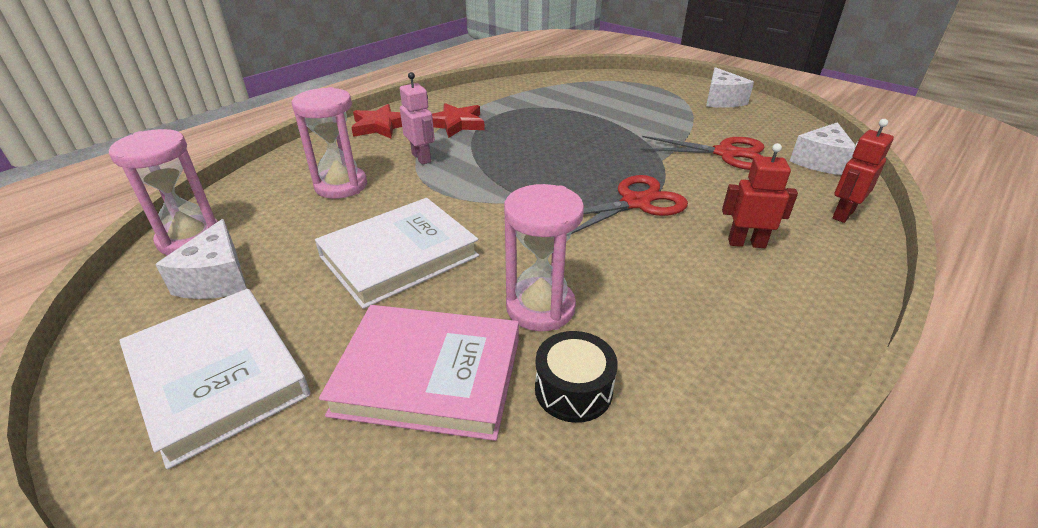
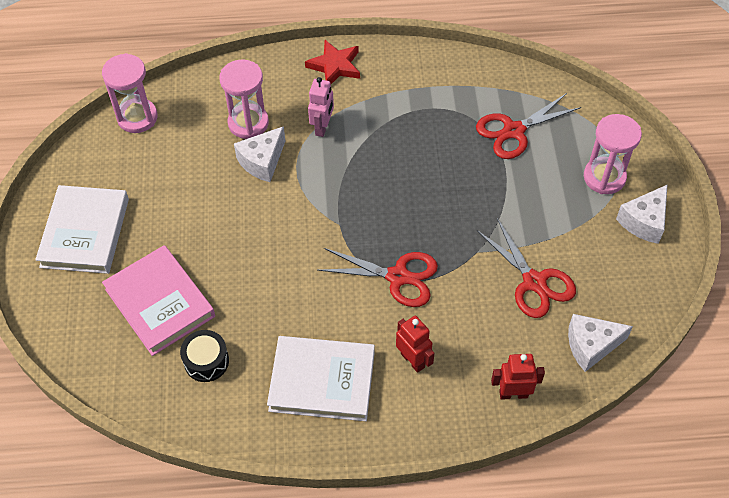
camera: 45 degrees right, 20 degrees up
white cheese [155,219,247,299] -> white cheese moved to [234,126,285,182]
white book [315,198,479,309] -> white book moved to [267,336,375,421]
red star [432,103,485,138] -> none
pink hourglass [504,184,584,331] -> pink hourglass moved to [584,114,642,194]
none -> red scissors [476,93,581,159]

